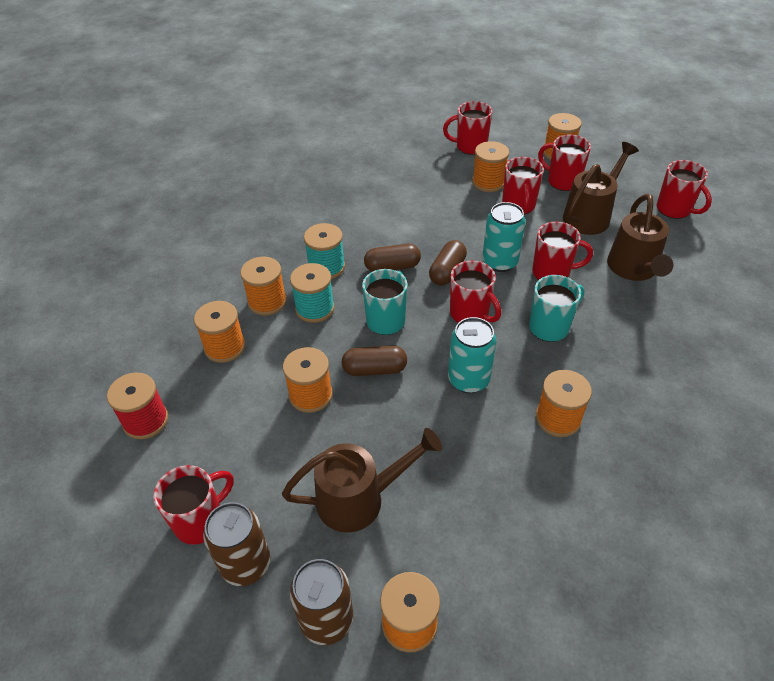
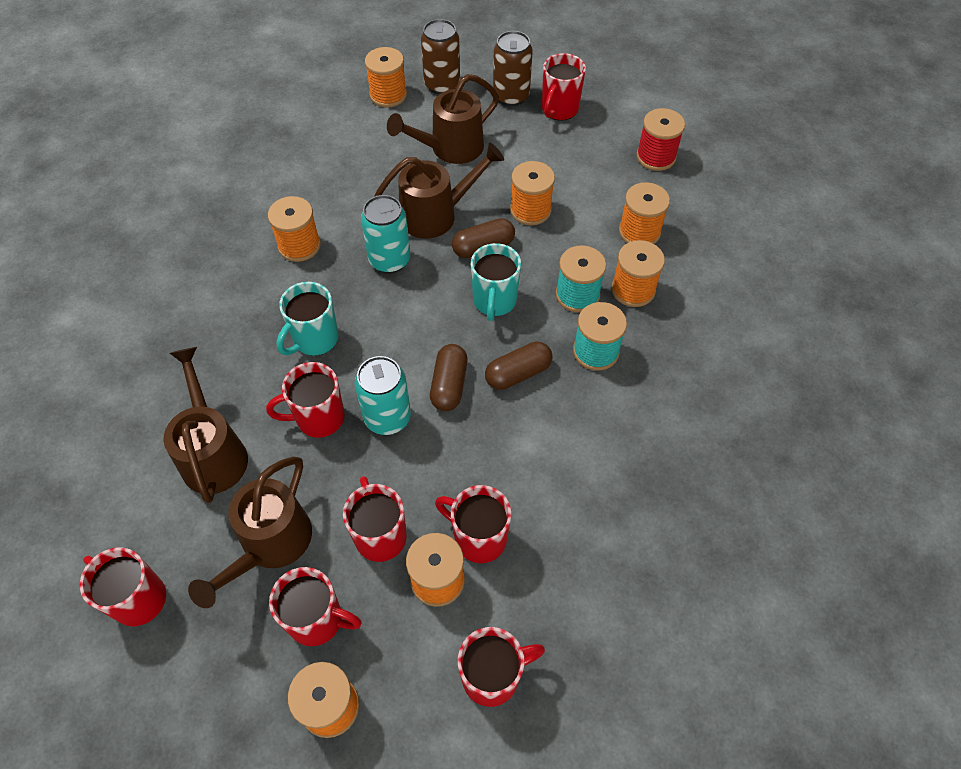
camera: 160 degrees right, 10 degrees up
red mug [450,260,501,323] -> red mug moved to [435,485,512,563]
none -> brown watering can [374,143,504,239]

